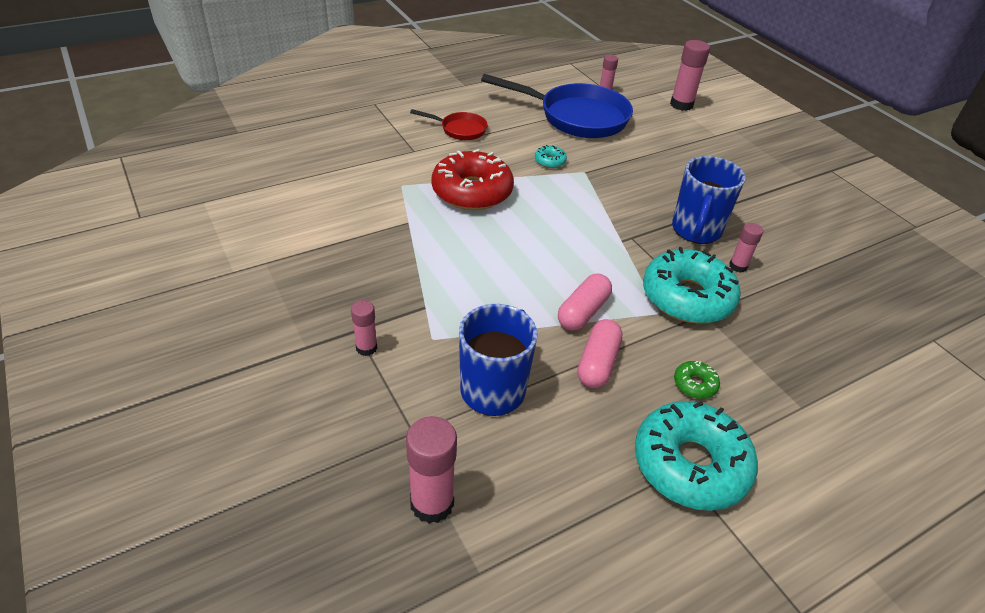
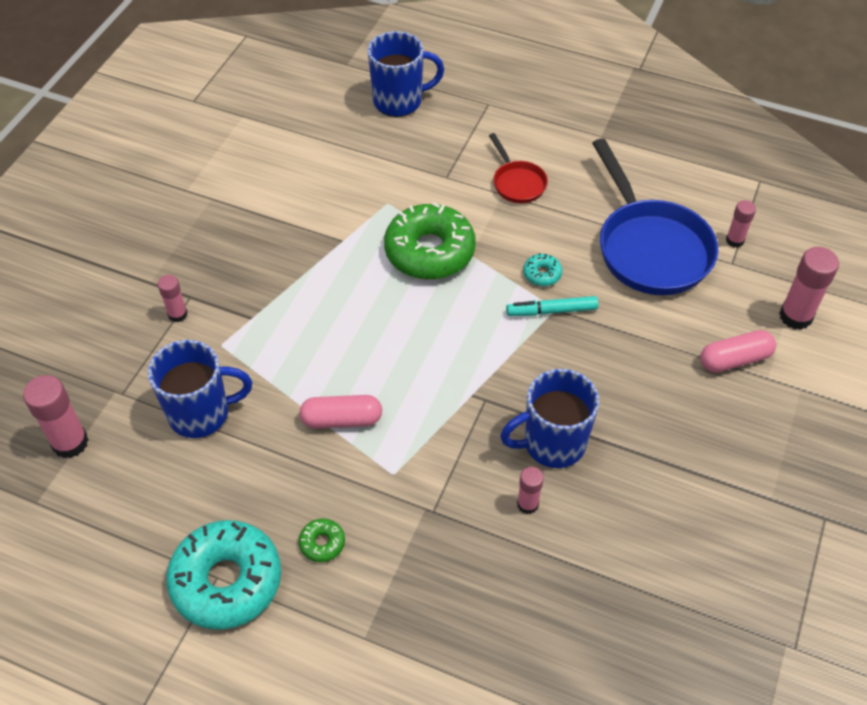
camera: 55 degrees right, 10 degrees up
red donut [432,149,514,210] -> green donut [384,202,476,280]
pink capsule [577,319,623,388] -> pink capsule moved to [701,330,776,373]
turquoise donut [643,247,741,324] -> none
none -> blue mug [368,31,444,117]
none -> turquoise marker [506,296,599,316]

